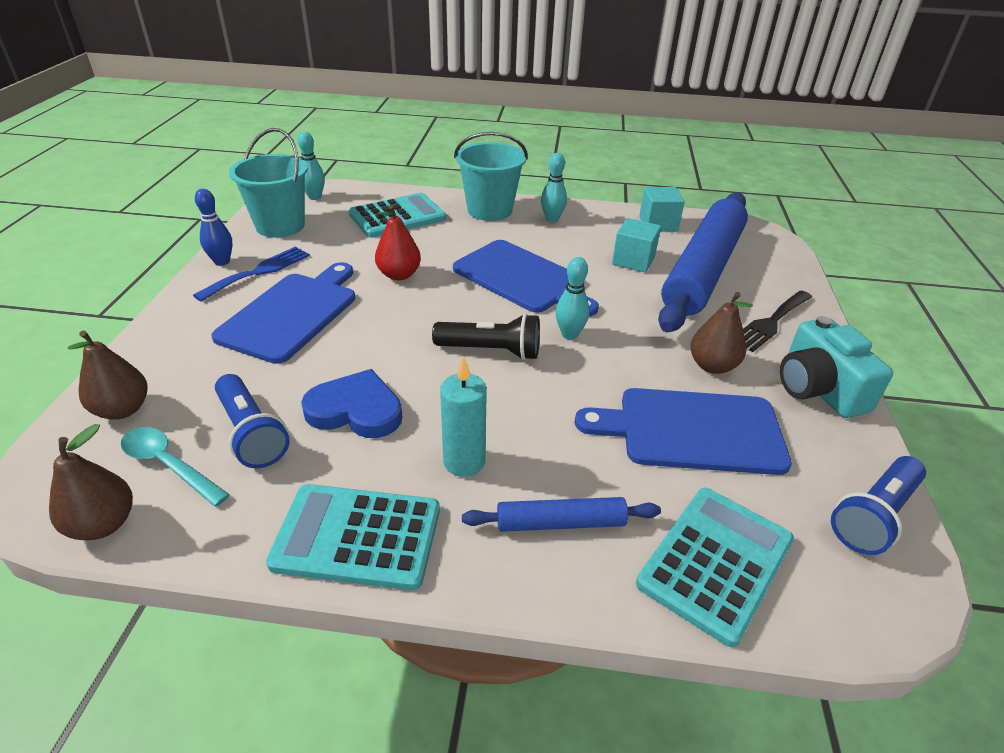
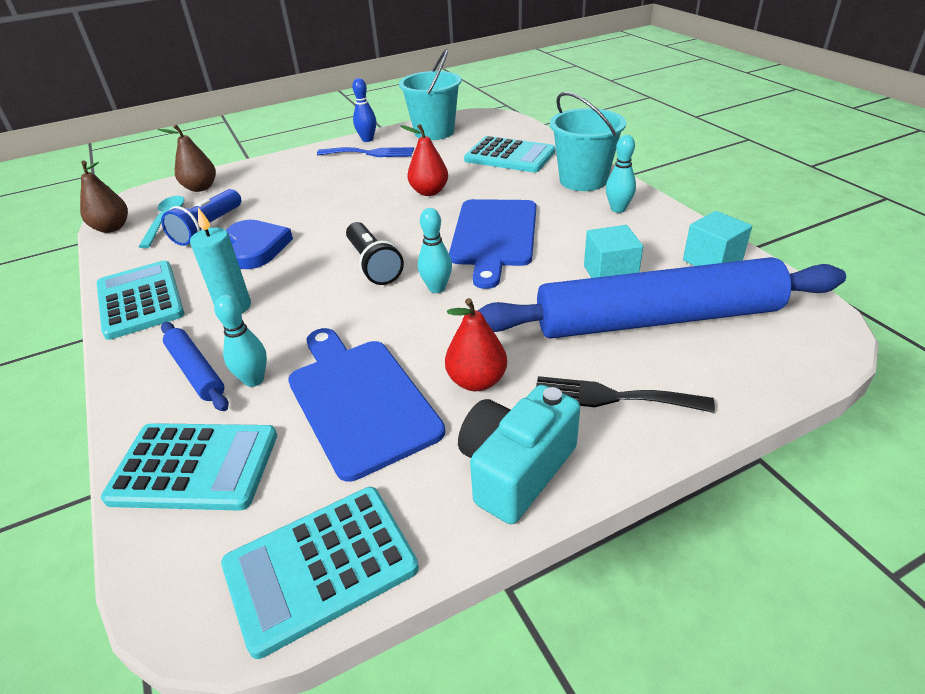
camera: 60 degrees right, 0 degrees up
blue cutting board [211,262,355,364] -> none
turquoise bowling pin [298,132,325,200] -> turquoise bowling pin moved to [214,294,267,387]
brown pear [690,292,753,374] -> red pear [445,298,507,391]
blue flashlight [831,456,926,555] -> turquoise calculator [221,487,419,659]

